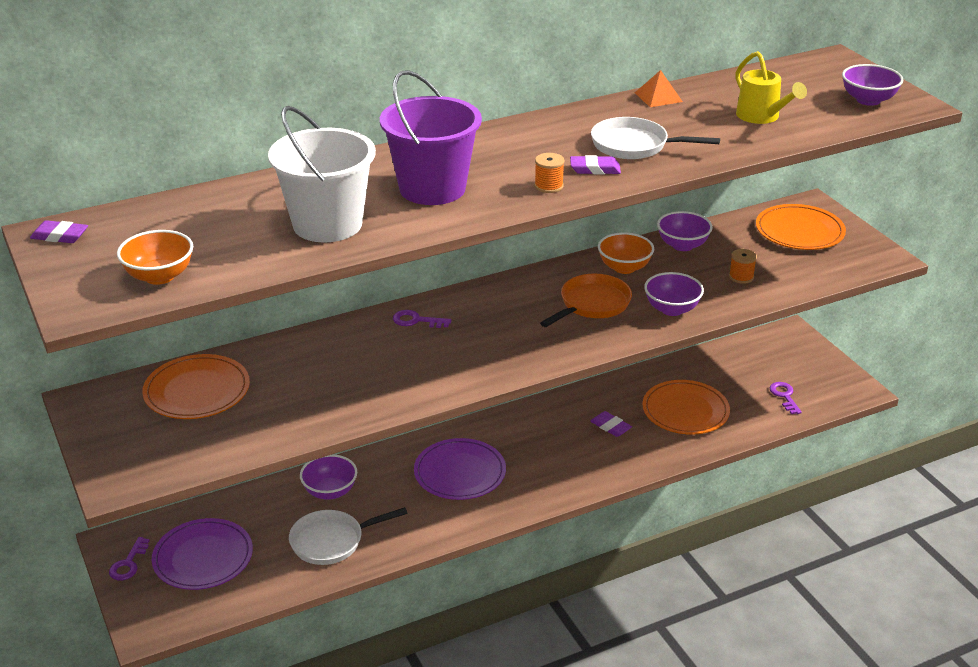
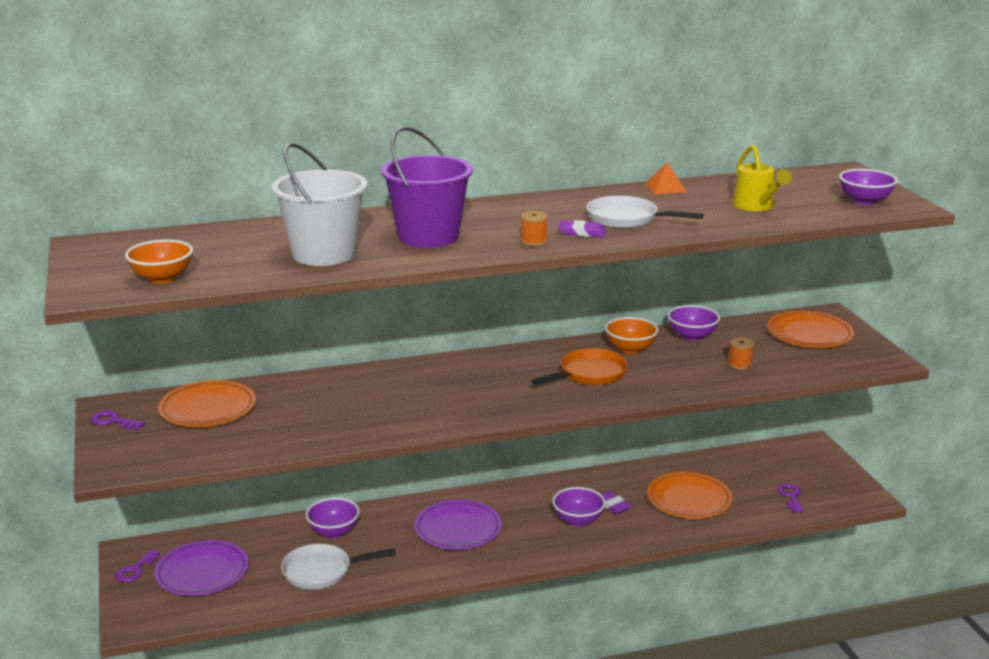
camera: 10 degrees right, 10 degrees down
purple eraser [30,220,88,243] -> none
purple key [393,310,452,328] -> purple key moved to [91,410,145,430]
purple bowl [644,272,704,316] -> purple bowl moved to [552,487,605,527]

